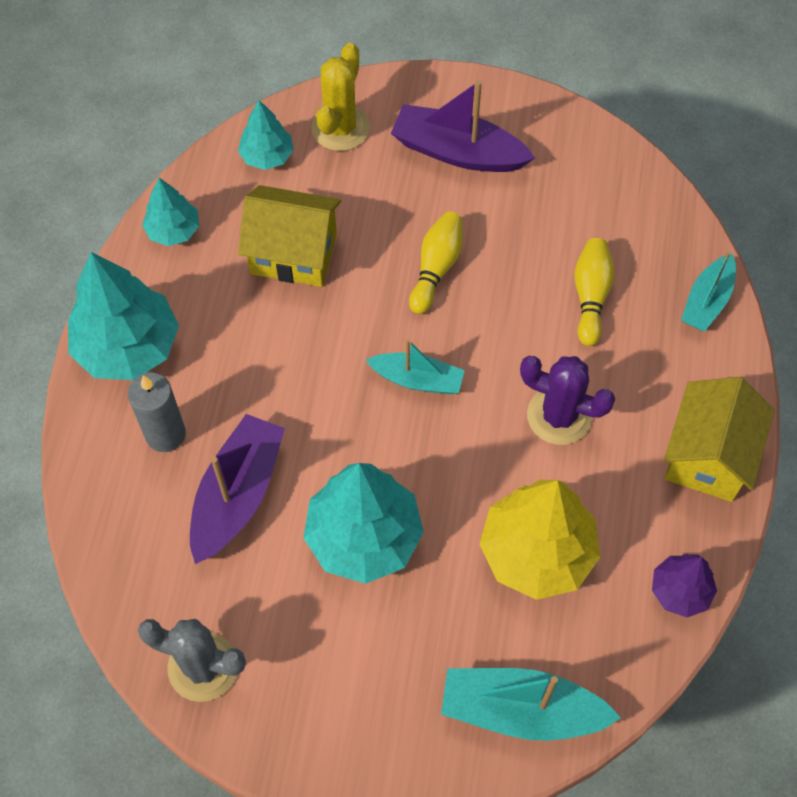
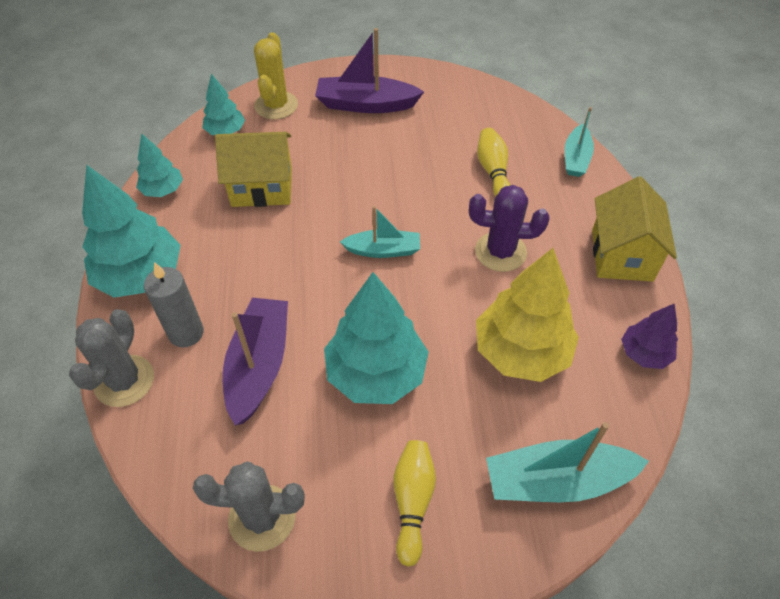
camera: 15 degrees left, 10 degrees down
yellow bowling pin [409,211,463,314] -> yellow bowling pin moved to [394,440,436,567]
none -> grey cactus [69,309,154,407]

